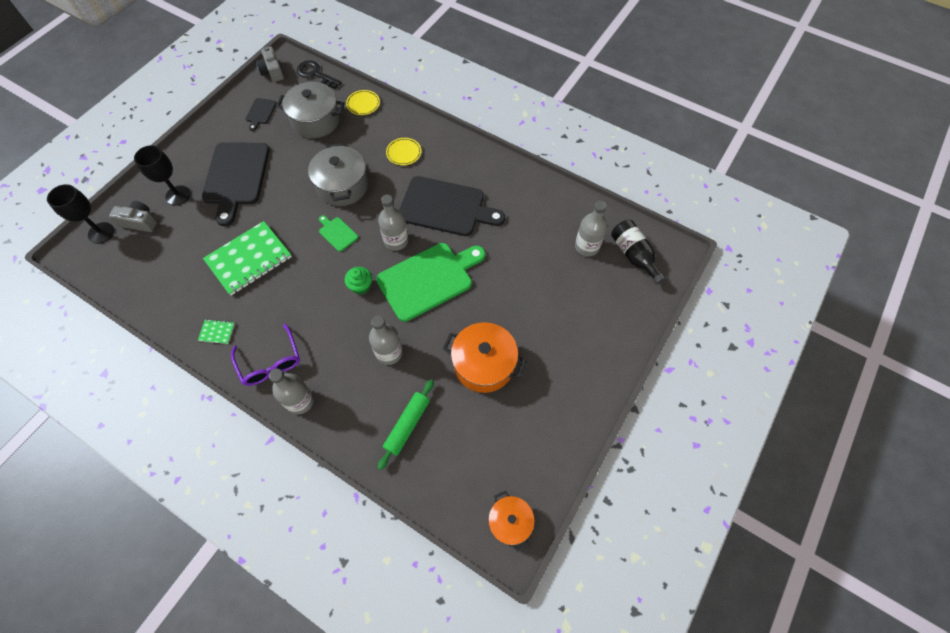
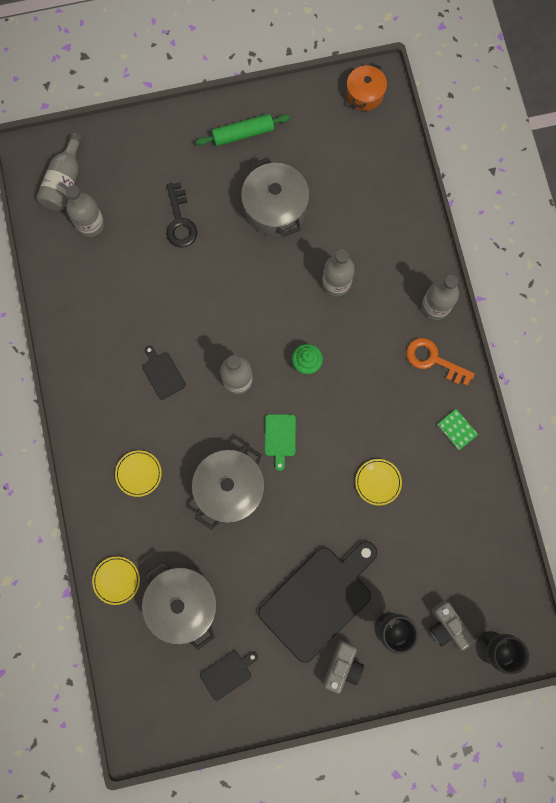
camera: 135 degrees left, 15 degrees up
green notebook [203,221,292,296] -> yellow plate [355,459,402,505]
purple glasses [231,324,300,386] -> orange key [406,338,475,386]
grey camera [256,47,284,82] -> grey camera moved to [323,640,364,694]
black key [297,60,342,89] -> black key moved to [166,182,198,248]
green cutting board [376,243,485,322] -> none
green rolling pin [378,380,434,470] -> green rolling pin moved to [195,114,290,146]
black cutting board [399,176,505,236] -> black cutting board [142,345,186,400], size x0.44
orange pot [443,322,527,393] -> grey pot [241,157,310,237]
black bottle [611,220,666,284] -> grey bottle [36,133,82,211]

